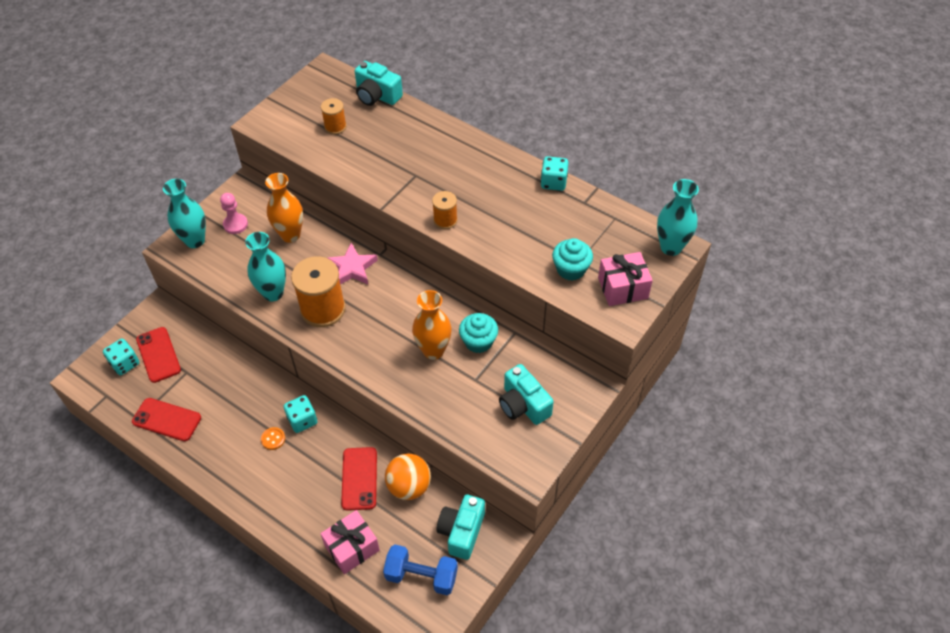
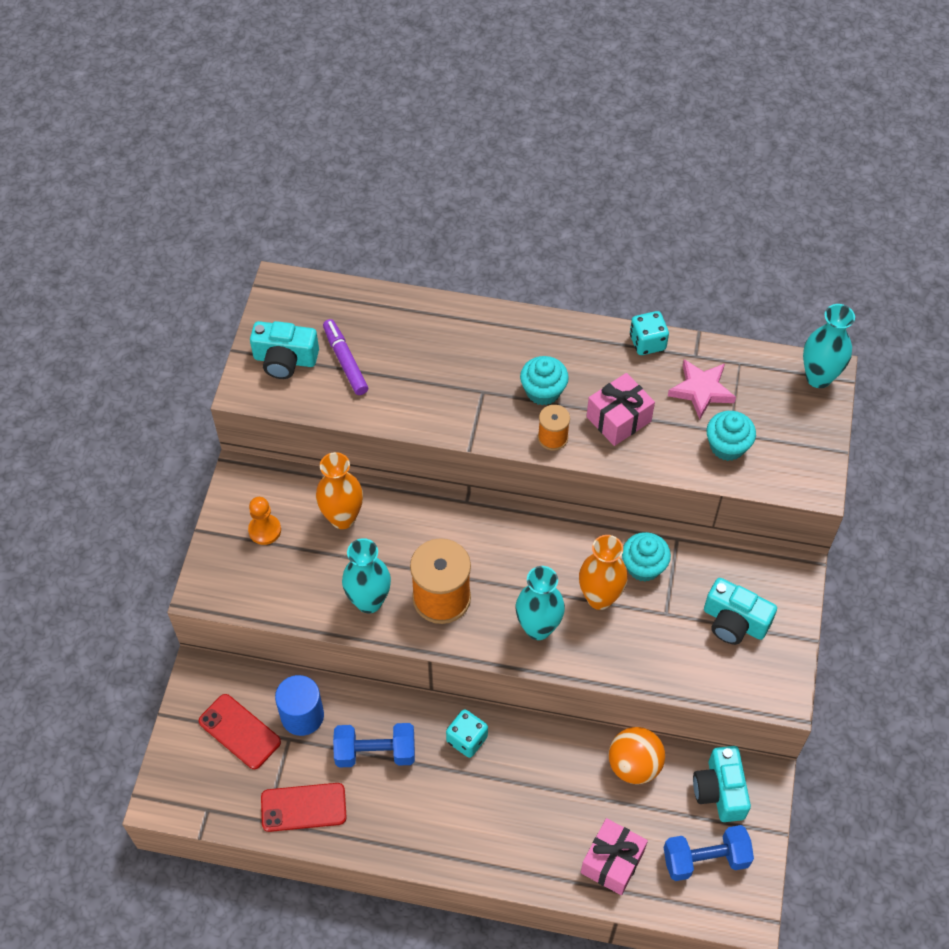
camera: 25 degrees left, 5 degrees up
turquoise dice [103,339,140,375] -> none
turquoise vase [163,179,206,248] -> turquoise vase moved to [516,566,565,640]
pink pawn [220,193,248,234] -> orange pawn [248,497,281,545]
orange button [261,427,285,450] -> none
orange spool [321,98,347,134] -> purple marker [323,319,368,395]
pink star [328,243,378,284] -> pink star moved to [668,359,736,420]
red phone [341,447,377,511] -> none
turquoise camera [355,61,403,106] -> turquoise camera moved to [250,321,319,379]
pink gift [598,252,653,306] -> pink gift moved to [586,373,655,446]
none -> blue cylinder [275,675,324,736]
none -> blue dumbbell [333,723,415,768]
none -> turquoise cupcake [520,356,569,405]

